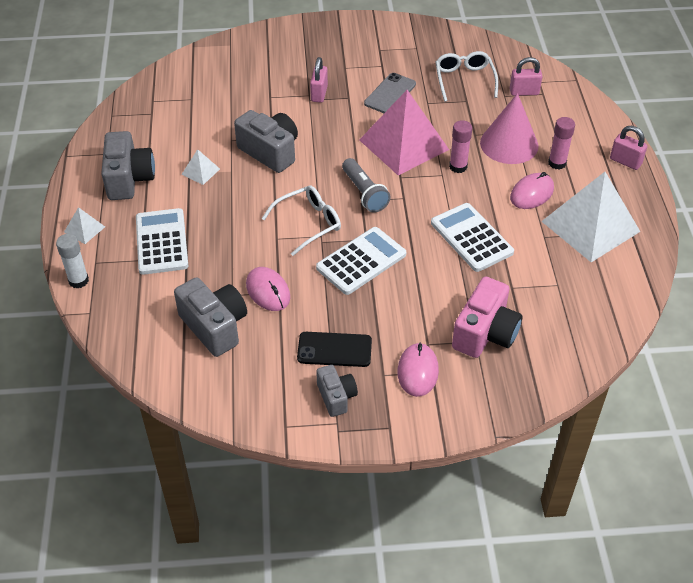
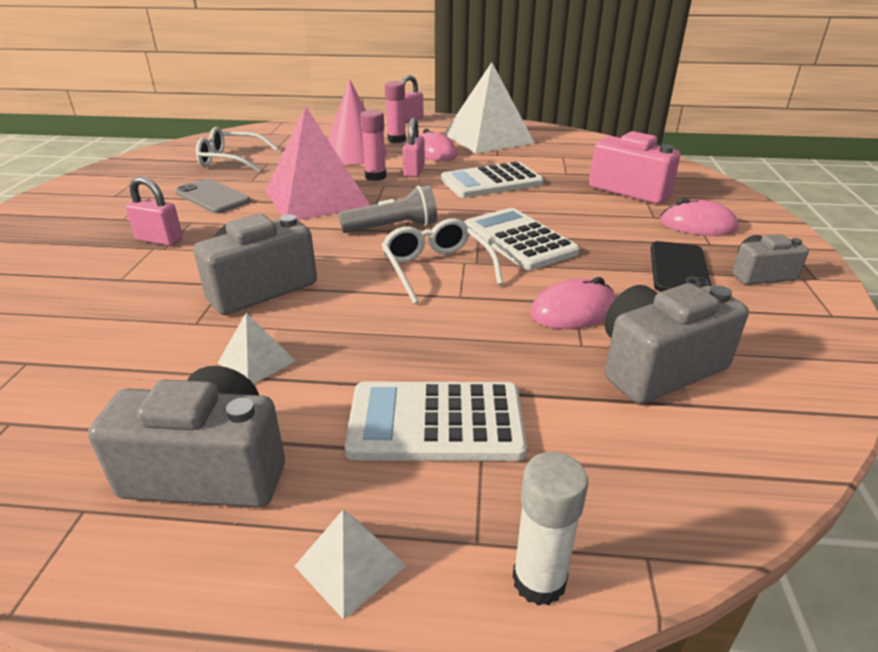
camera: 80 degrees left, 15 degrees down
pink padlock [510,57,543,96] -> pink padlock moved to [402,118,425,177]

